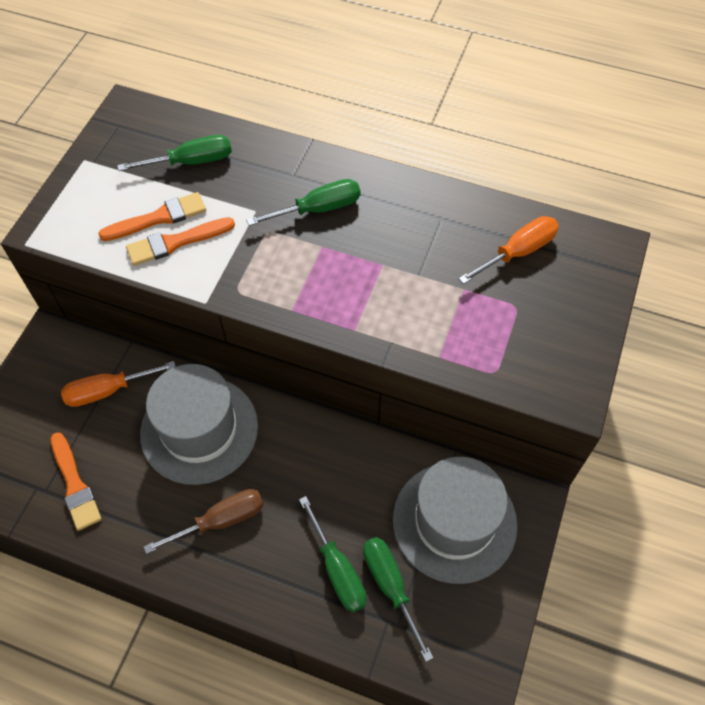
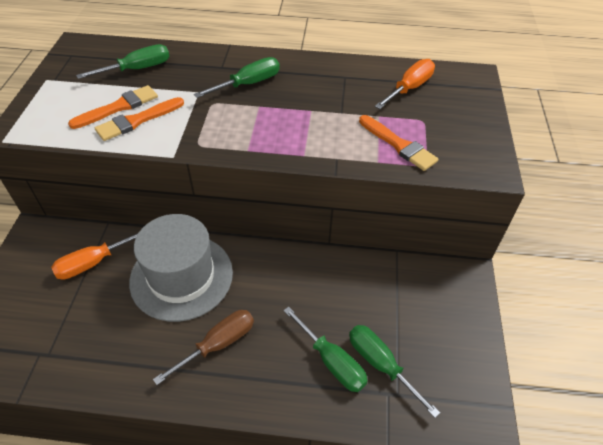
camera: 15 degrees left, 10 degrees down
orange brush [50,432,102,531] -> orange brush moved to [359,115,438,171]
grey hat [393,457,518,584] -> none

